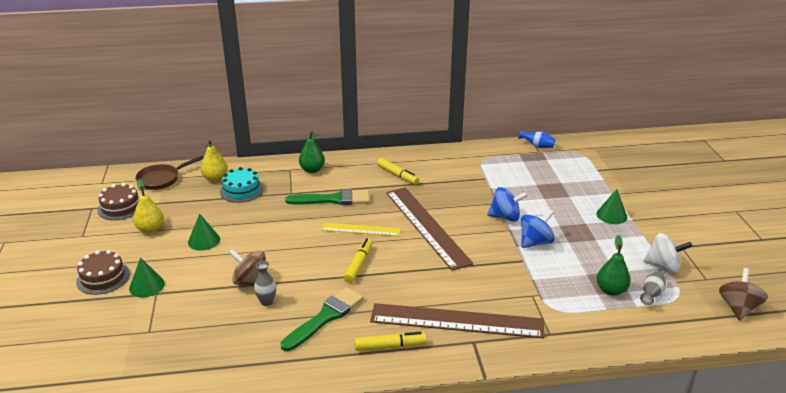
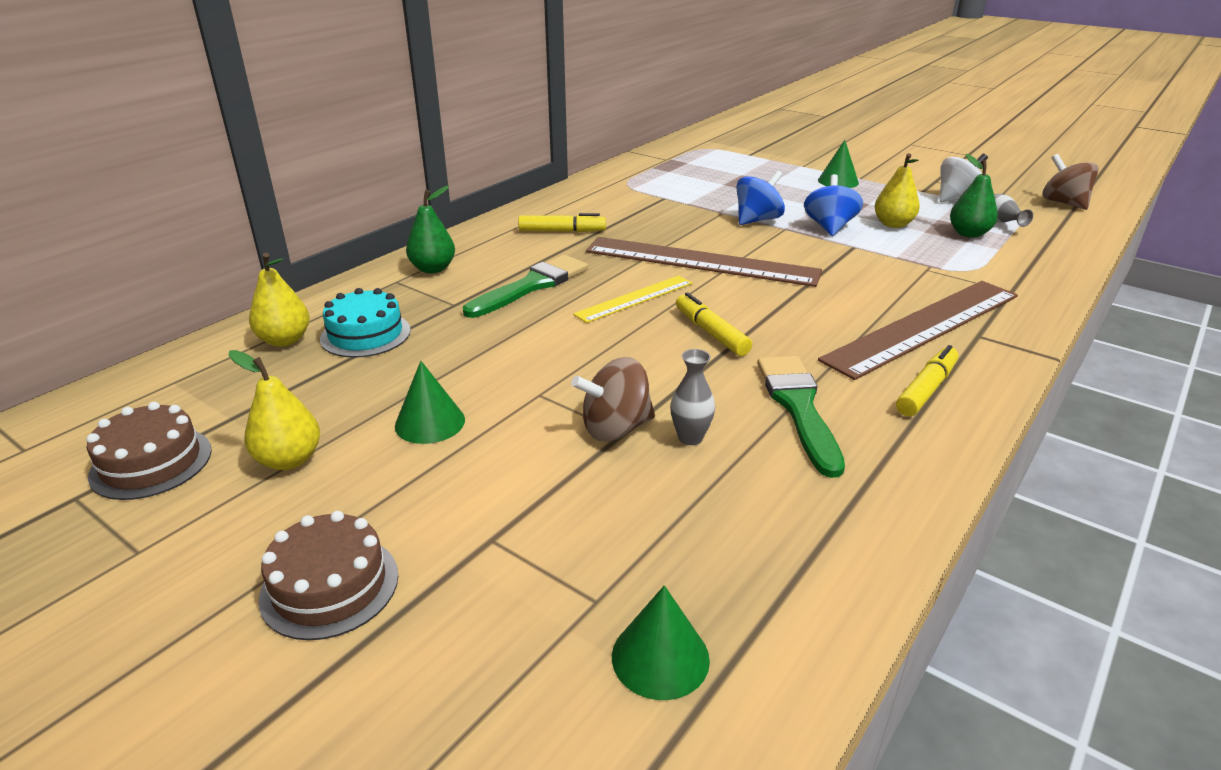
camera: 45 degrees left, 0 degrees up
green cone [129,257,165,297] -> green cone moved to [612,585,710,700]
brown pan [135,155,204,190] -> none
blue vase [518,130,556,148] -> none
none -> yellow pear [874,153,920,228]

